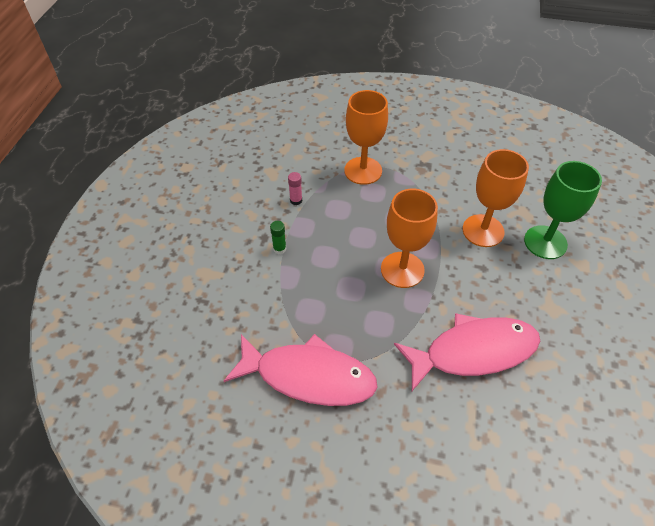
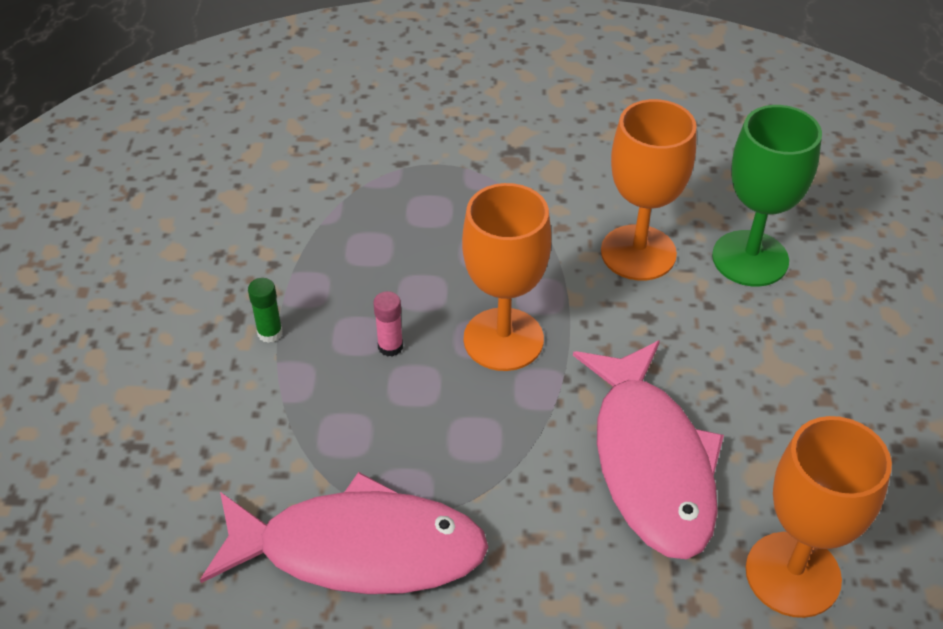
camera: 10 degrees left, 5 degrees down
pink glue stick [288,172,302,205] -> pink glue stick moved to [373,291,403,357]
orange goblet [344,90,388,185] -> orange goblet moved to [745,416,892,618]
pink fish [394,313,540,391] -> pink fish turned 105 degrees clockwise [573,340,724,559]

